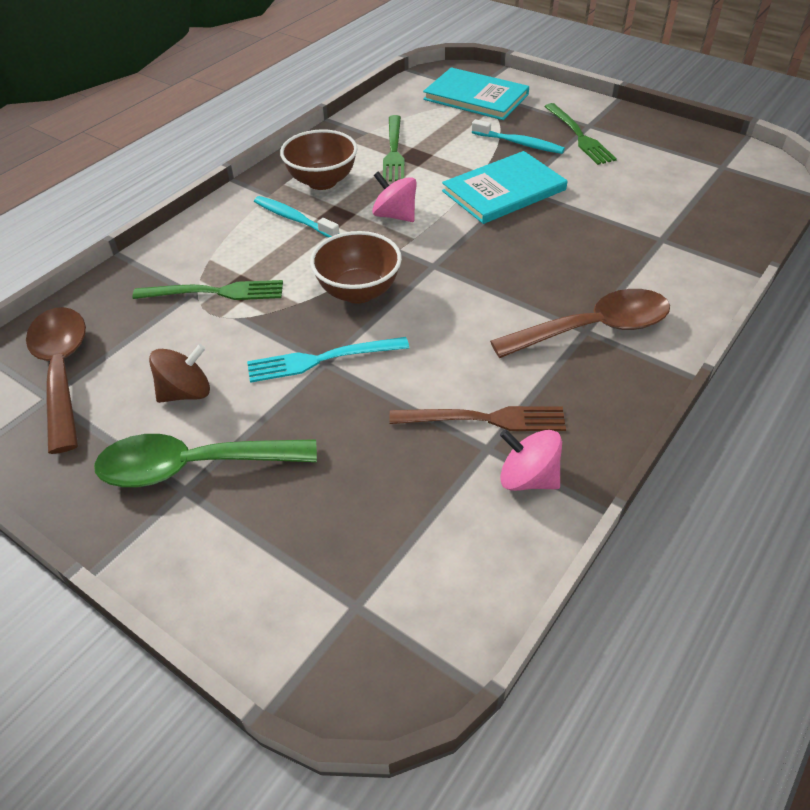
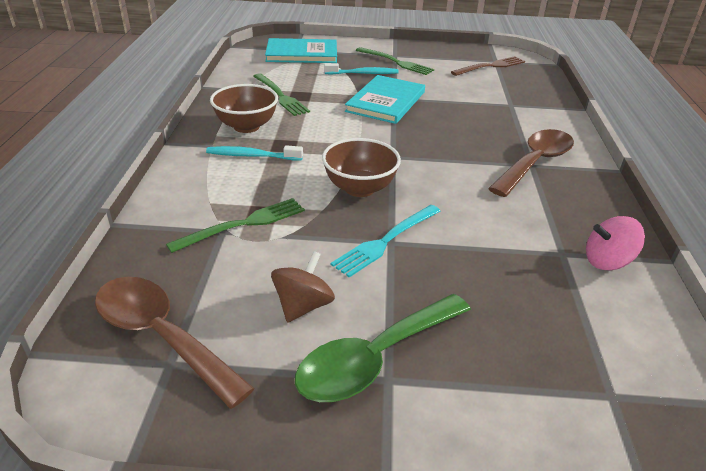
camera: 35 degrees left, 10 degrees down
pink spinning top [372,171,417,222] -> none
brown fork [389,406,566,431] -> brown fork moved to [451,56,525,76]

